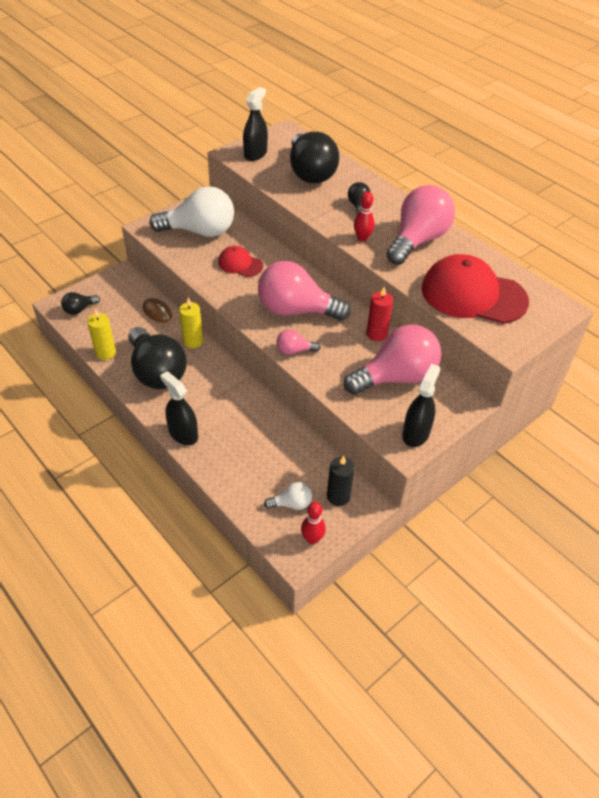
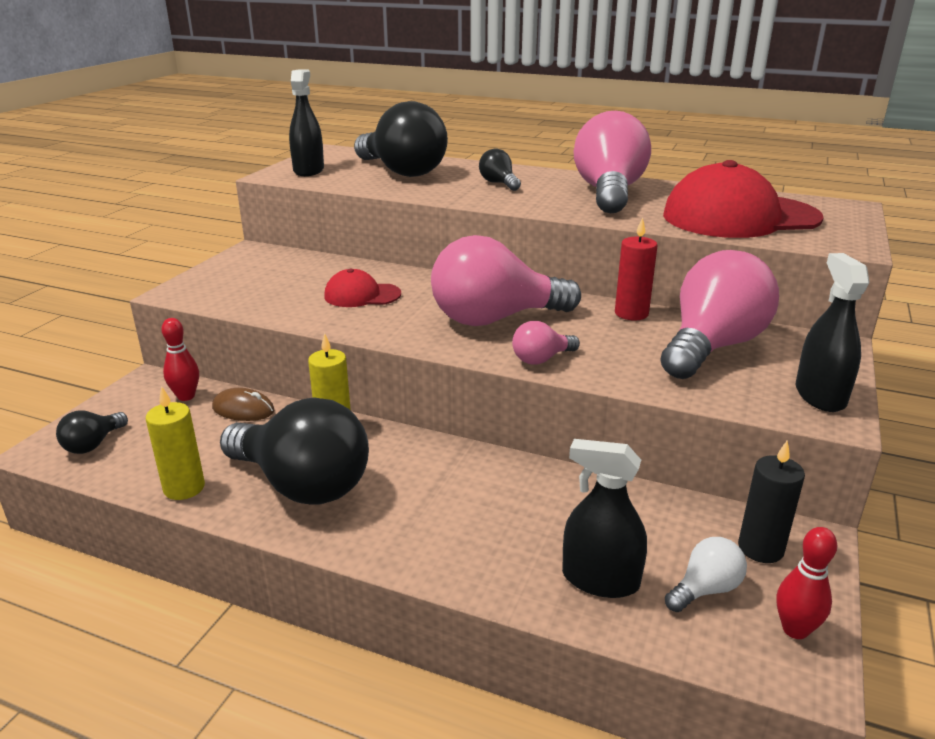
camera: 25 degrees left, 20 degrees down
white light bulb [149,186,234,237] -> none
black spray bottle [160,371,198,445] -> black spray bottle moved to [562,439,647,598]
red bowling pin [354,192,375,241] -> red bowling pin moved to [161,318,199,401]

